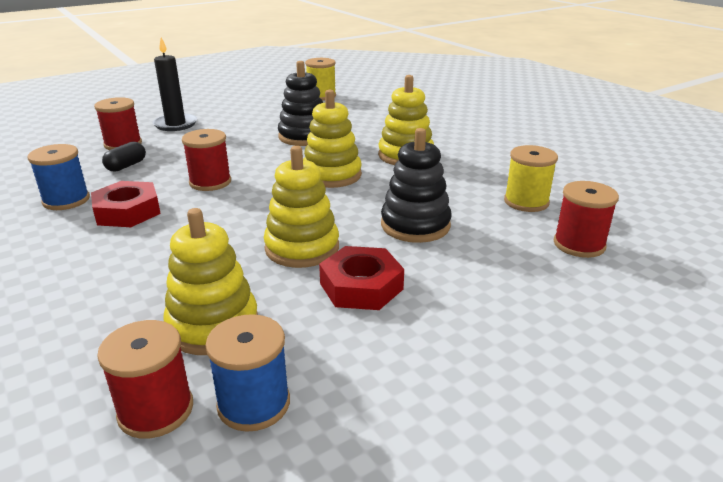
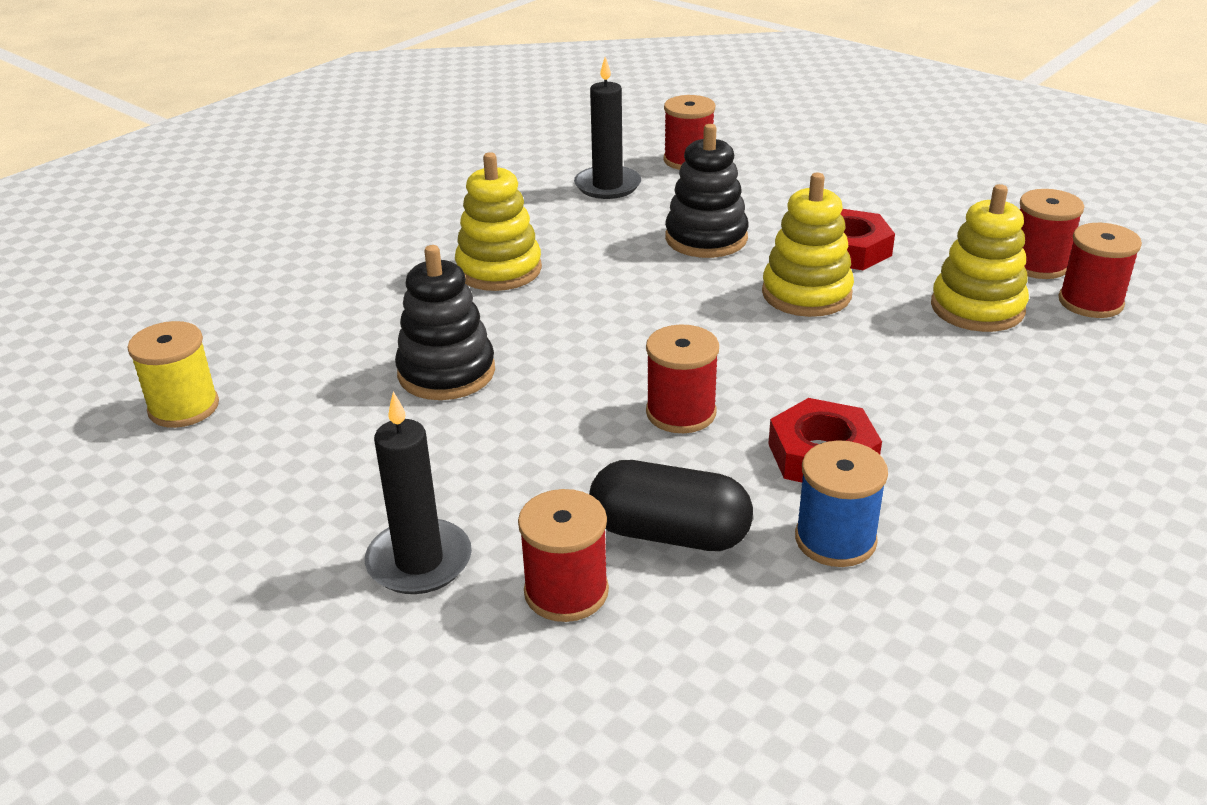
camera: 105 degrees left, 5 degrees up
black capsule [102,142,146,172] -> black capsule [589,460,753,551], size x1.73
blue spool [205,314,290,432] -> red spool [1020,189,1084,279]
yellow stacking toy [303,90,362,188] -> none
yellow spool [504,145,558,212] -> black candle [574,57,641,199]

